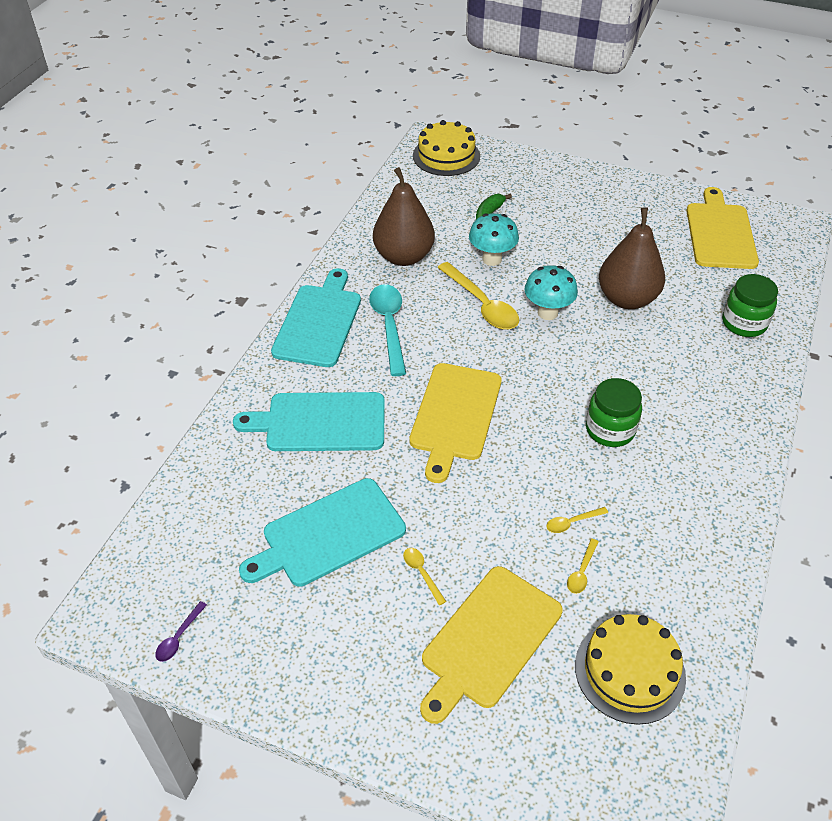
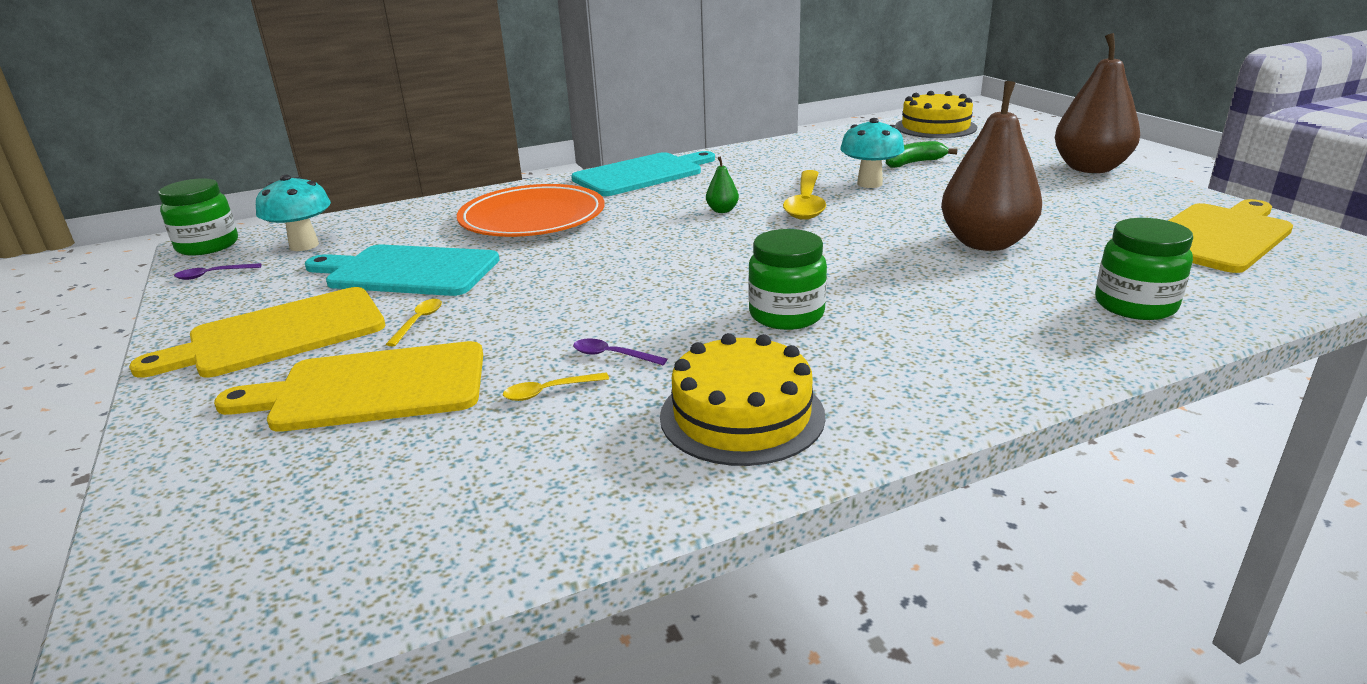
camera: 45 degrees right, 20 degrees down
turquoise cutting board [233,392,385,451] -> orange plate [457,184,605,237]
turquoise spoon [369,284,406,376] -> none
brown pear [373,167,435,266] -> brown pear moved to [1055,33,1140,173]
yellow cutting board [409,363,501,483] -> yellow cutting board moved to [129,287,385,378]
turquoise mushroom [524,265,578,320] -> turquoise mushroom moved to [256,175,331,251]
yellow spoon [546,507,608,533] -> purple spoon [573,339,667,365]
yellow cake [575,614,686,725] -> yellow cake moved to [660,333,825,466]
none -> green jar [158,178,238,256]
none -> green pear [706,157,739,213]

